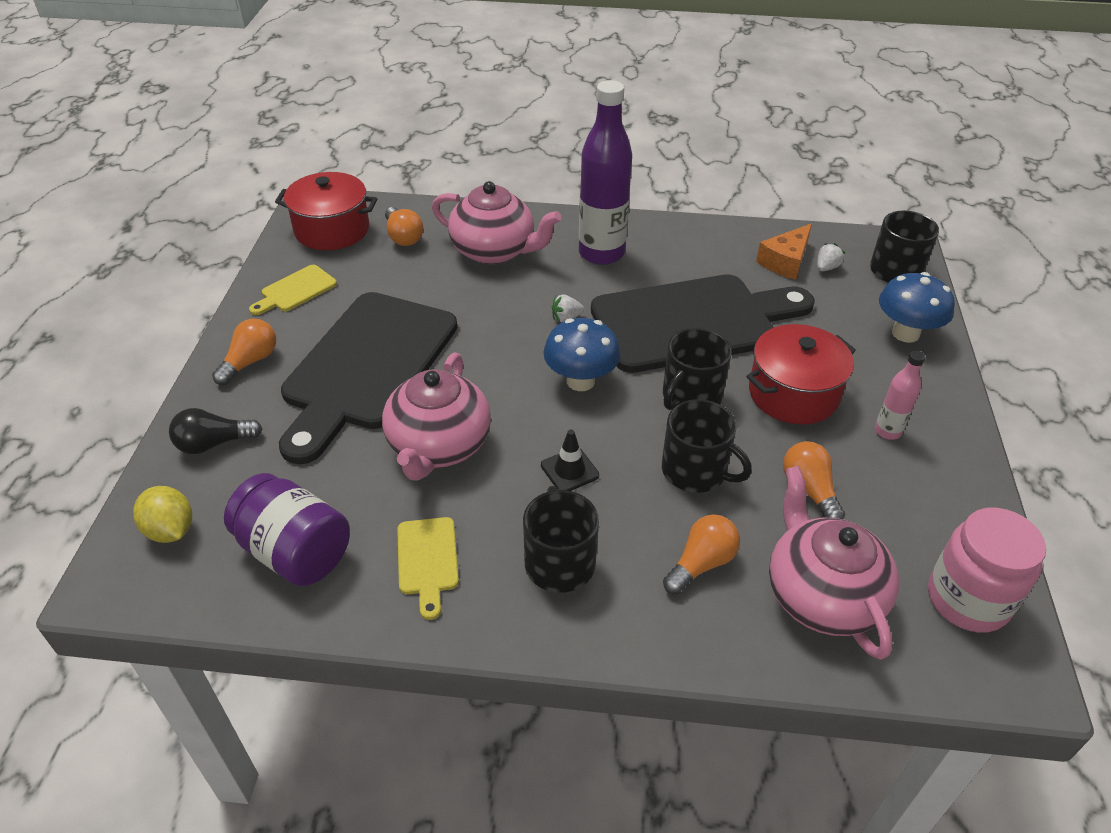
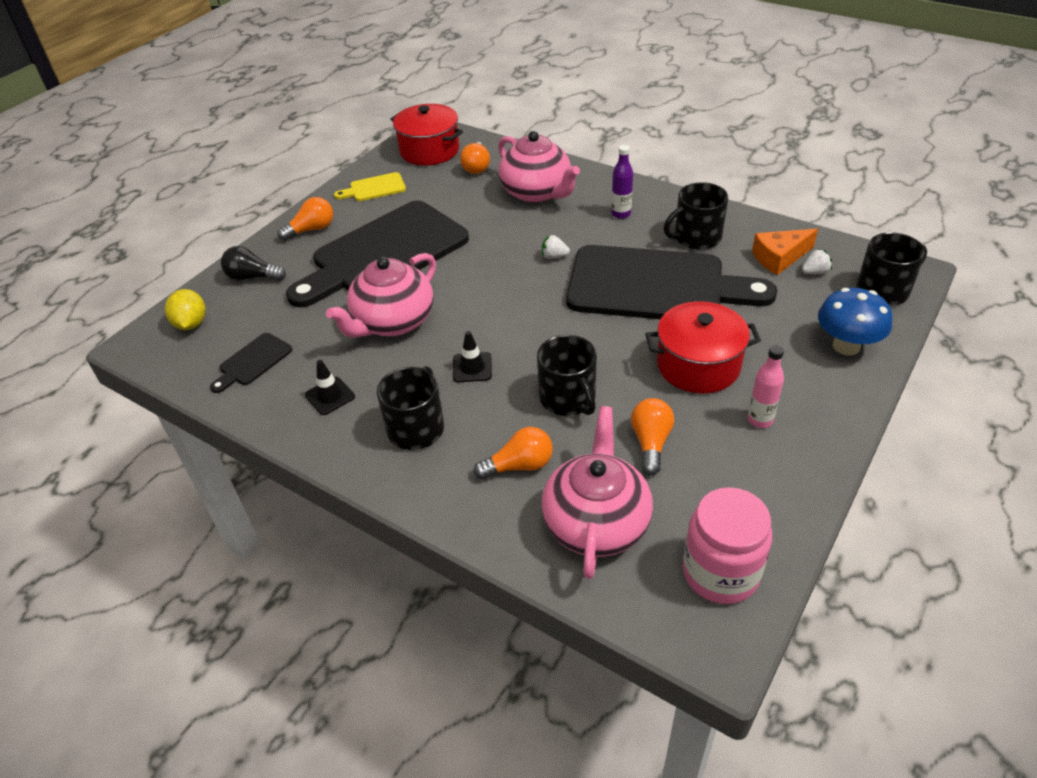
camera: 30 degrees right, 0 degrees up
purple jar [224,473,350,586] -> black cutting board [210,333,292,393]
yellow cutting board [397,517,459,620] -> black traffic cone [305,360,355,415]
blue mushroom [543,318,620,391] -> none
purple bottle [579,80,632,265] -> purple bottle [611,145,633,219], size x0.48
black mug [663,328,732,410] -> black mug moved to [664,182,728,250]

